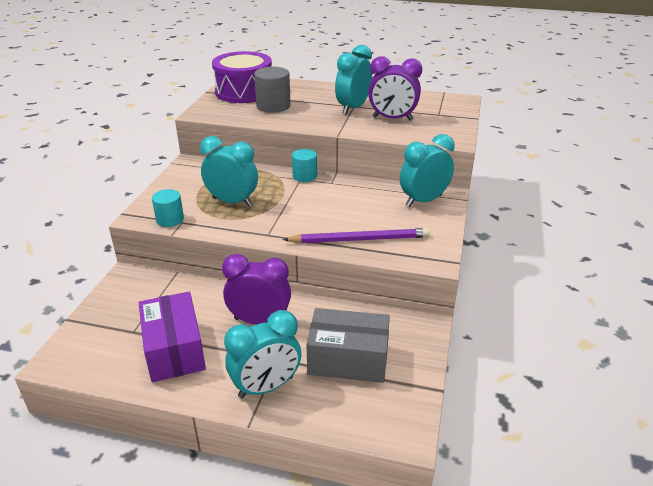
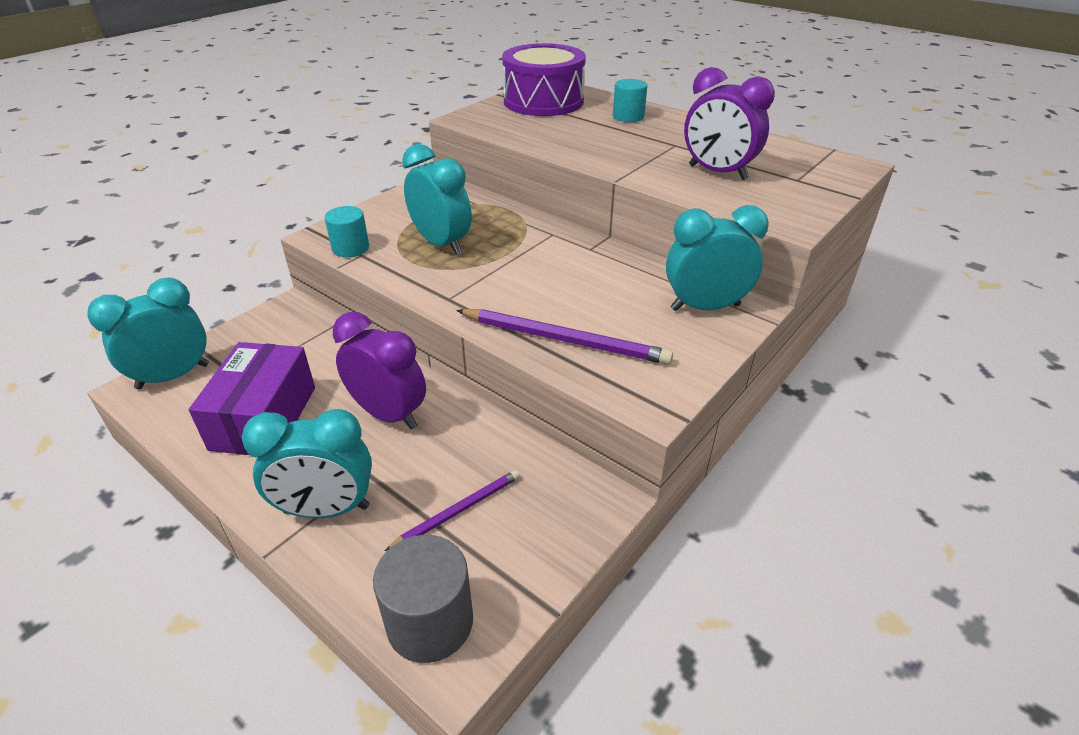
camera: 25 degrees right, 5 degrees up
grey cylinder [254,67,291,113] -> grey cylinder moved to [373,535,473,663]
turquoise cylinder [292,149,317,182] -> turquoise cylinder moved to [613,79,647,122]
grey box [306,308,390,383] -> purple pencil [385,470,520,551]
turquoise clock [335,45,372,114] -> turquoise clock moved to [87,278,209,390]

